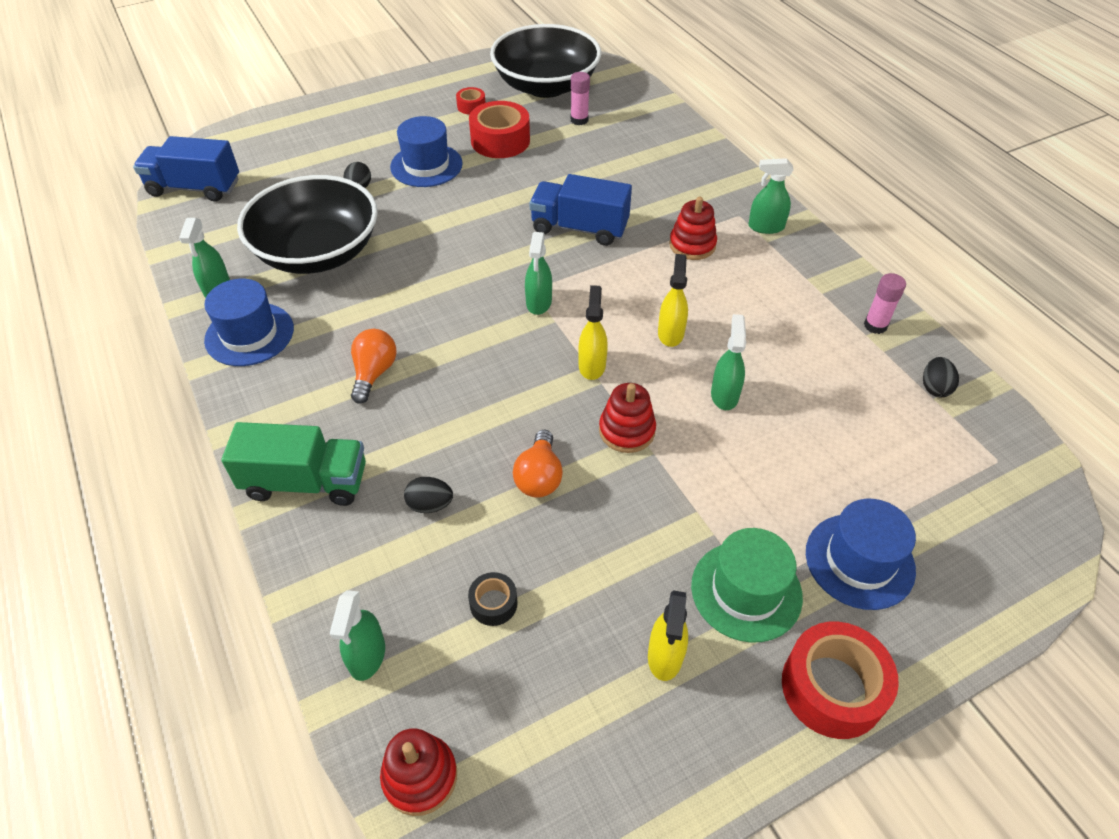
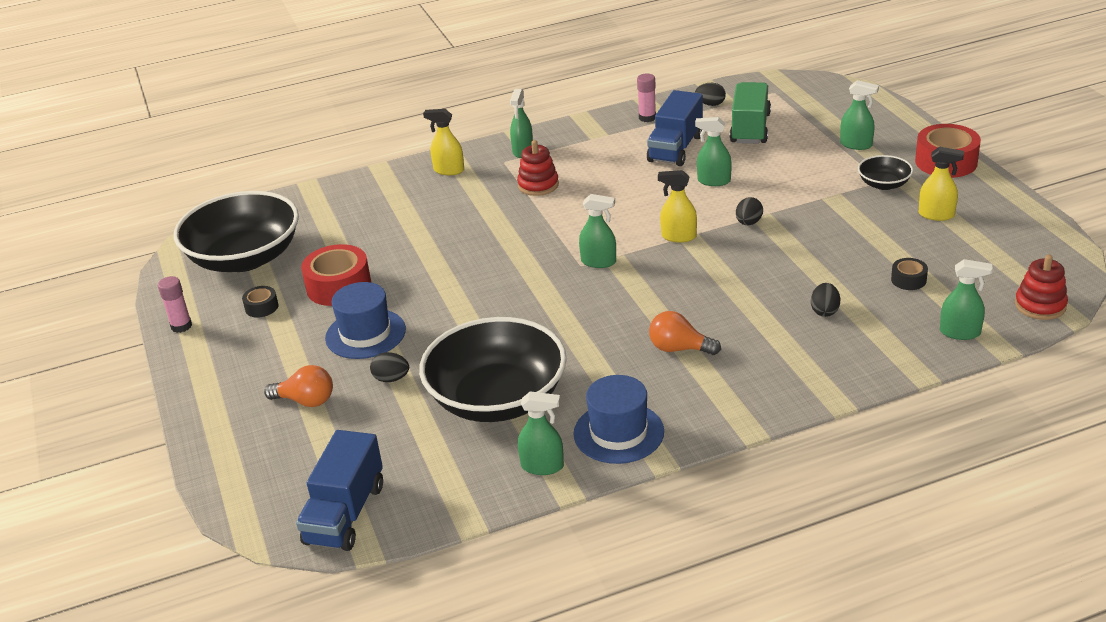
camera: 80 degrees left, 15 degrees down
green truck [221,422,366,506] -> green truck moved to [730,82,771,144]
red tape [456,87,485,115] -> black tape [242,286,279,318]
orange light bulb [513,430,563,498] -> orange light bulb moved to [264,365,333,407]
blue truck [529,174,632,246] -> blue truck moved to [647,90,703,166]
pink glue stick [571,72,590,125] -> pink glue stick moved to [158,276,192,333]
red stacking toy [599,383,656,453] -> black egg [736,197,763,225]
yellow spray bottle [658,254,688,347] -> yellow spray bottle moved to [423,109,464,175]
green hat [691,528,803,643] -> black bowl [858,155,913,190]
blue hat [806,499,916,610] -> green spray bottle [840,80,879,150]

